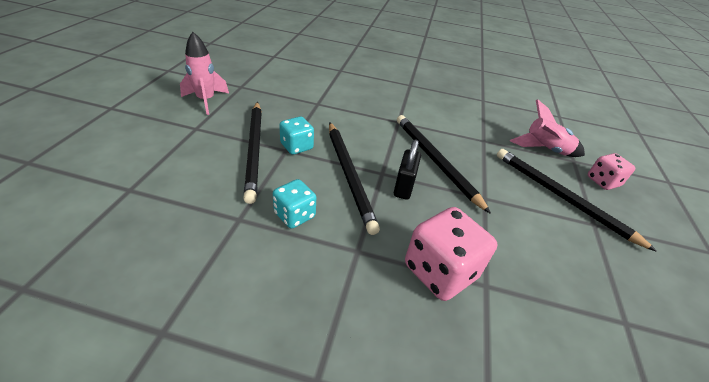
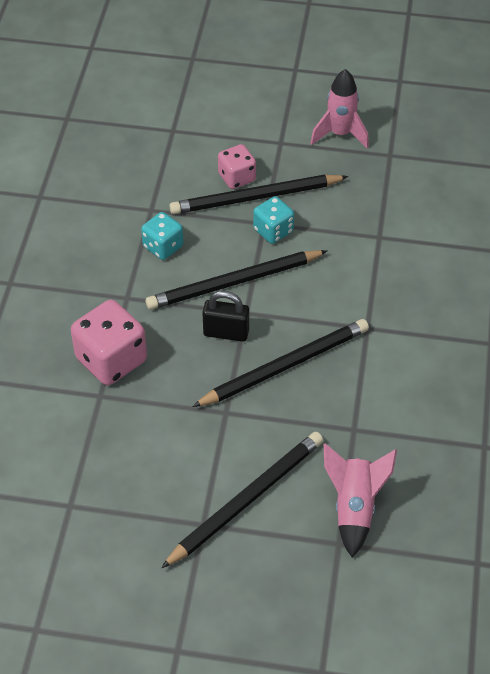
camera: 90 degrees right, 10 degrees up
pink dice [588,153,636,190] -> pink dice moved to [218,144,256,189]

